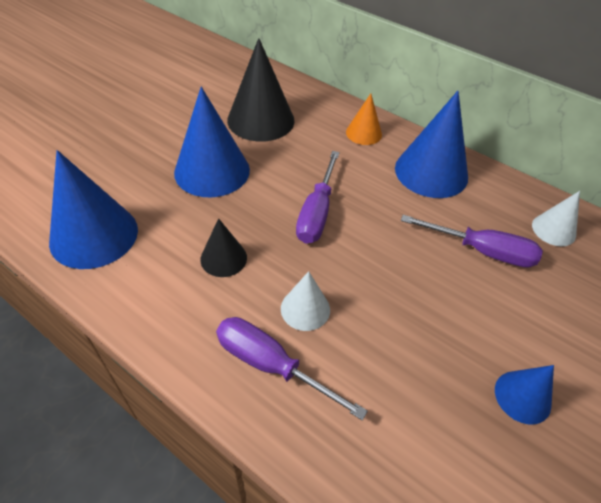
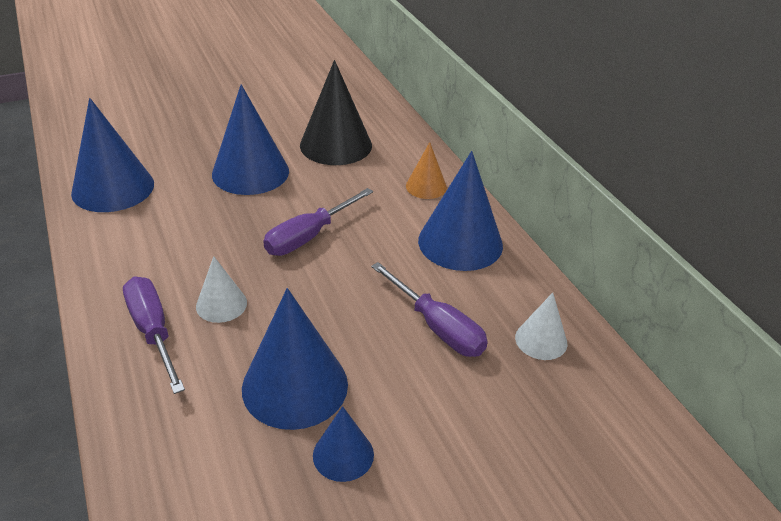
camera: 30 degrees right, 10 degrees down
black cone [200,218,247,277] -> none
none -> blue cone [242,288,348,430]

